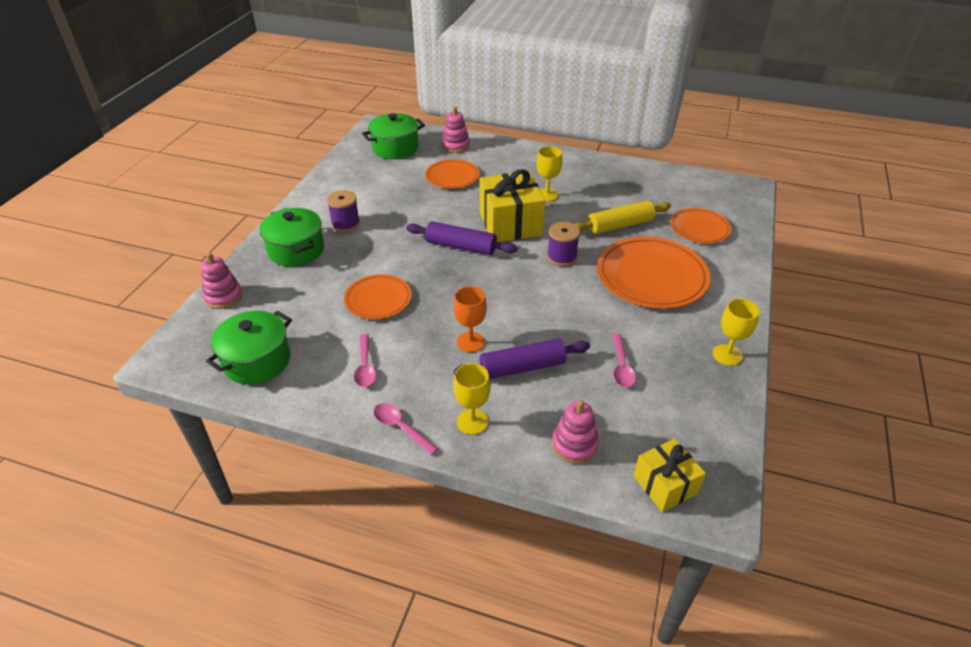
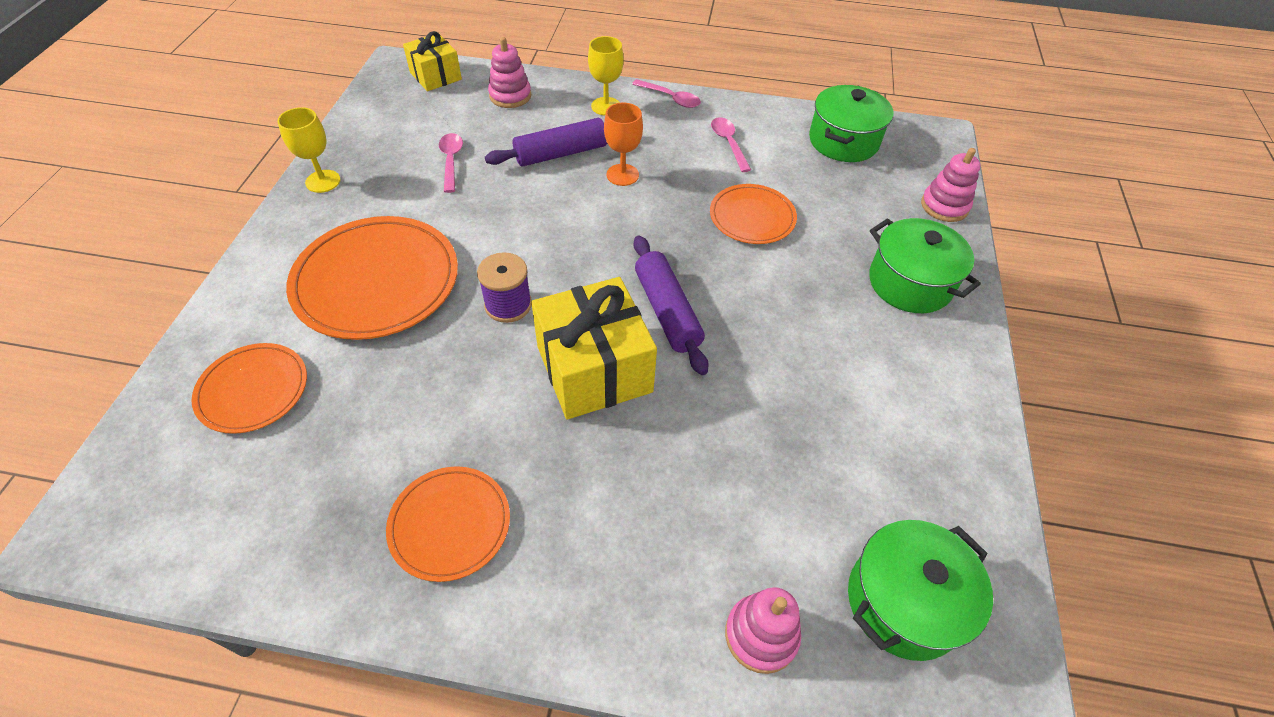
camera: 170 degrees right, 10 degrees up
purple spool [327,190,360,232] -> none
purple rolling pin [406,221,518,255] -> purple rolling pin turned 60 degrees clockwise [634,236,708,375]
orange plate [425,159,479,189] -> orange plate moved to [386,466,510,582]
yellow goblet [537,146,563,201] -> none
yellow rolling pin [575,200,671,234] -> none

